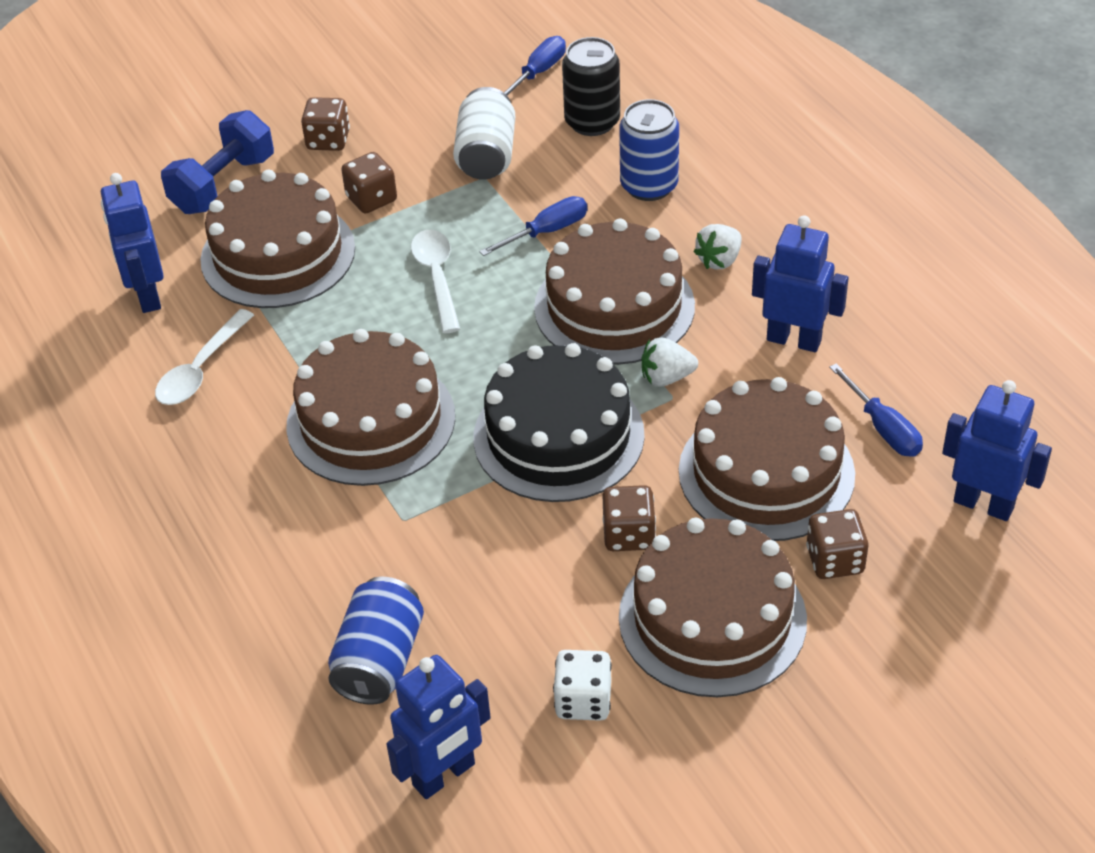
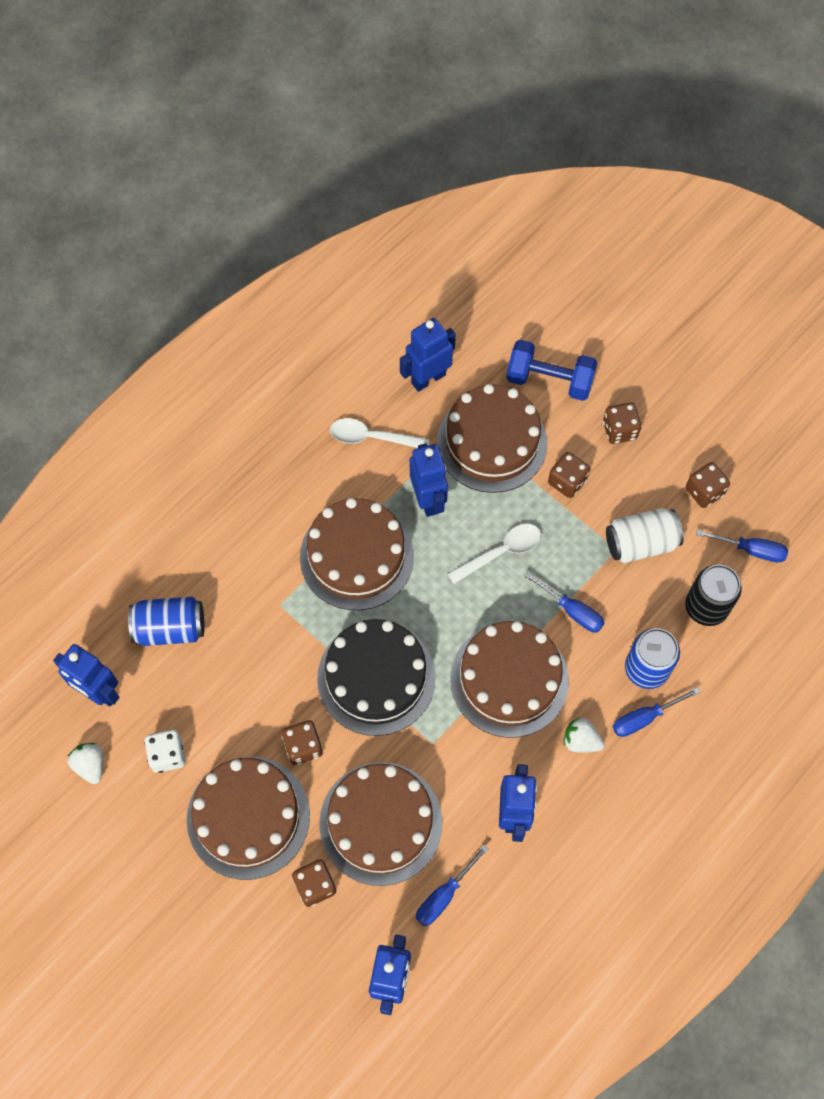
camera: 70 degrees right, 20 degrees up
white strawberry [641,338,698,386] -> white strawberry moved to [67,743,103,784]
none -> blue robot [410,443,448,517]
none -> blue screwdriver [613,688,700,737]
none -> brown dice [686,462,730,508]

